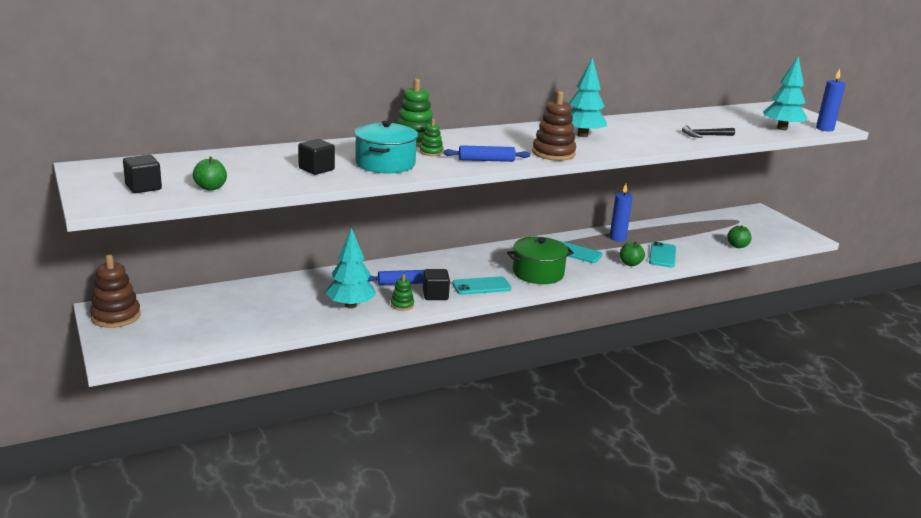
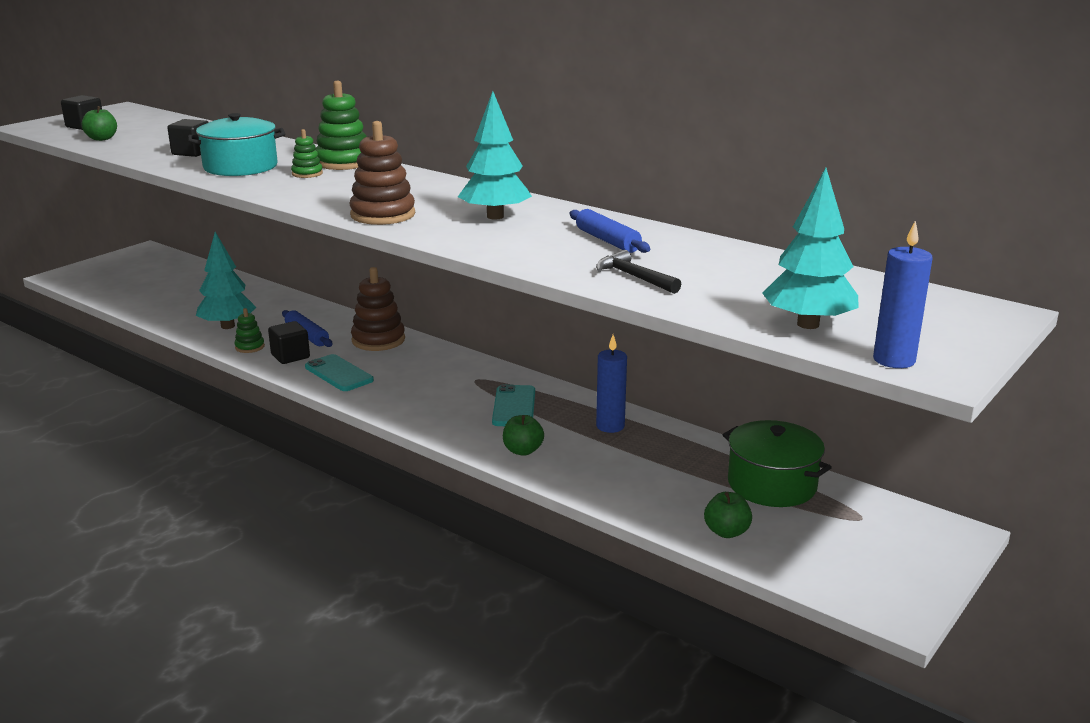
camera: 65 degrees right, 0 degrees up
brown stacking toy [90,255,141,328] -> brown stacking toy moved to [351,267,405,351]
blue rolling pin [443,145,530,162] -> blue rolling pin moved to [569,209,650,253]
green pot [507,237,574,284] -> green pot moved to [723,420,832,507]
turquoise phone [649,242,676,268] -> none

